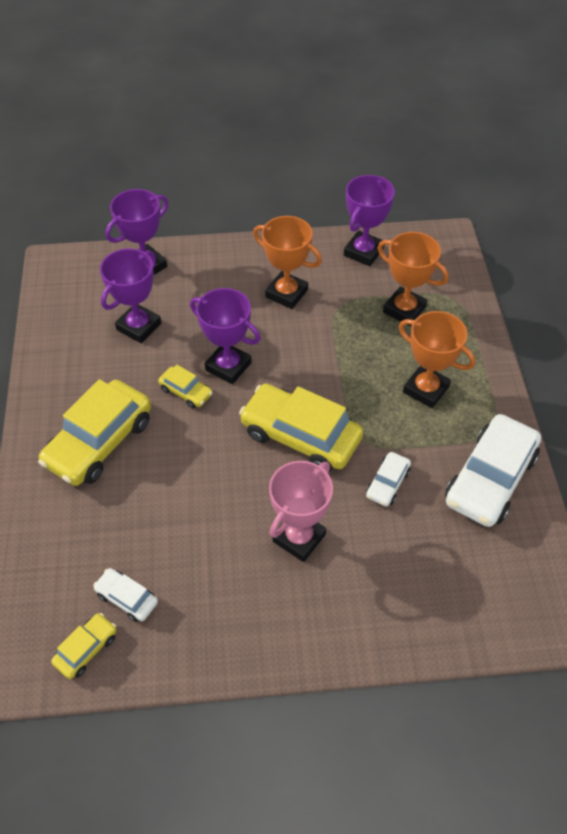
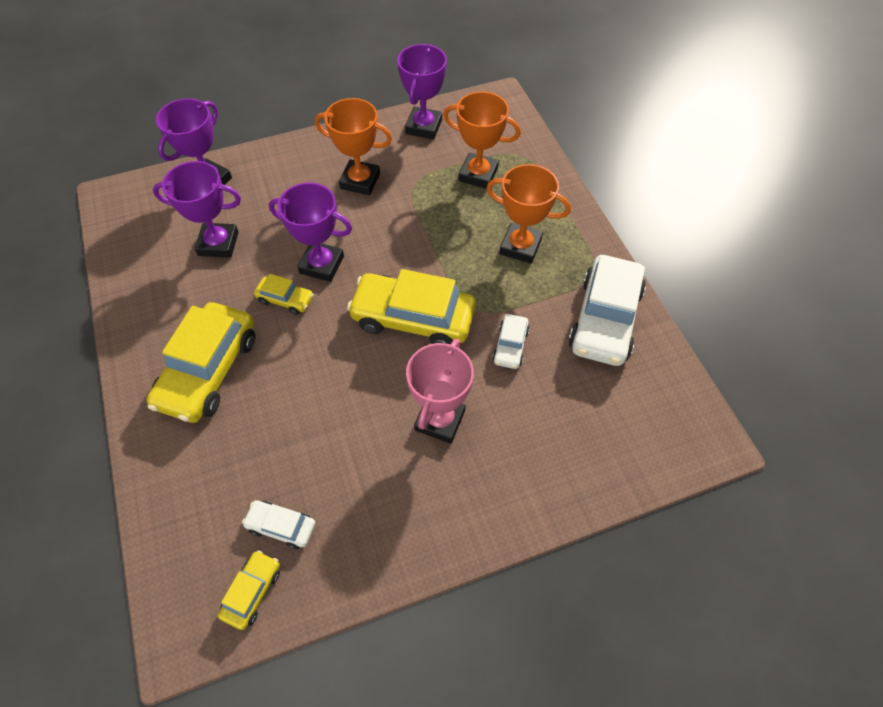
camera: 15 degrees left, 5 degrees up
purple trophy [100,249,161,343] -> purple trophy turned 75 degrees clockwise [153,161,241,258]

